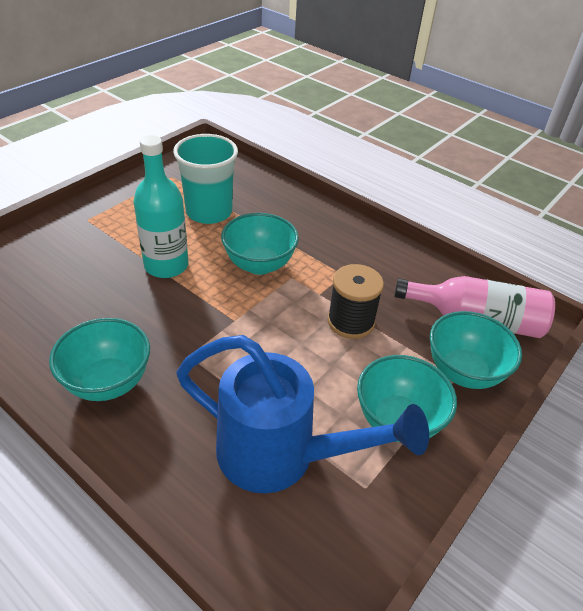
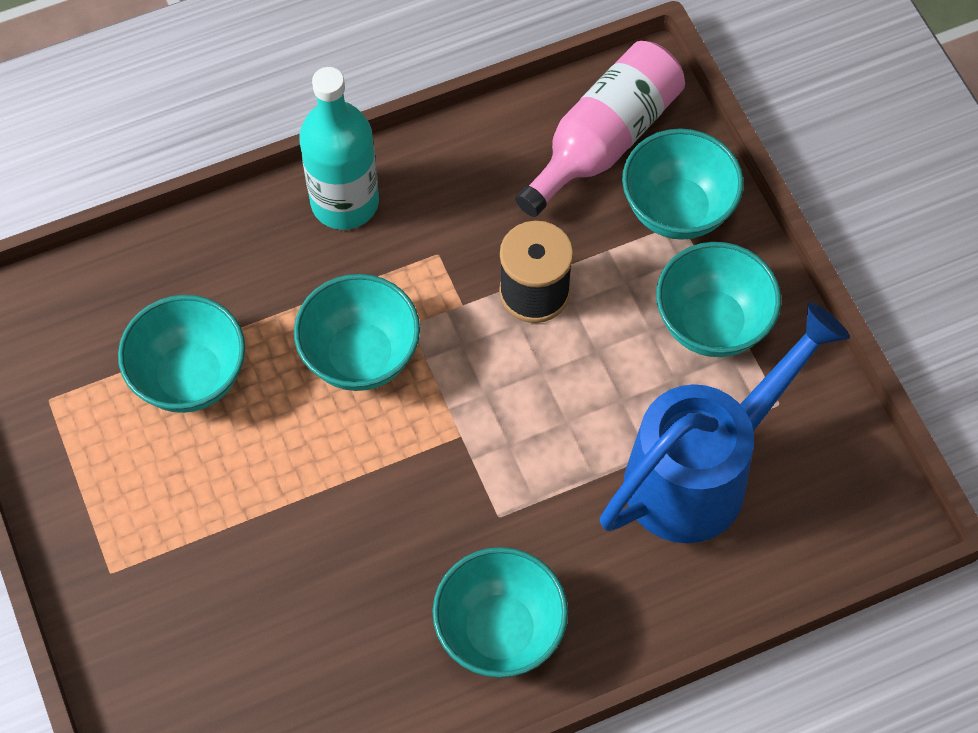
camera: 60 degrees left, 20 degrees up
turquoise bottle [133,135,189,278] -> turquoise bottle moved to [299,67,379,230]
turquoise cup [173,134,238,224] -> turquoise bowl [118,295,245,413]

